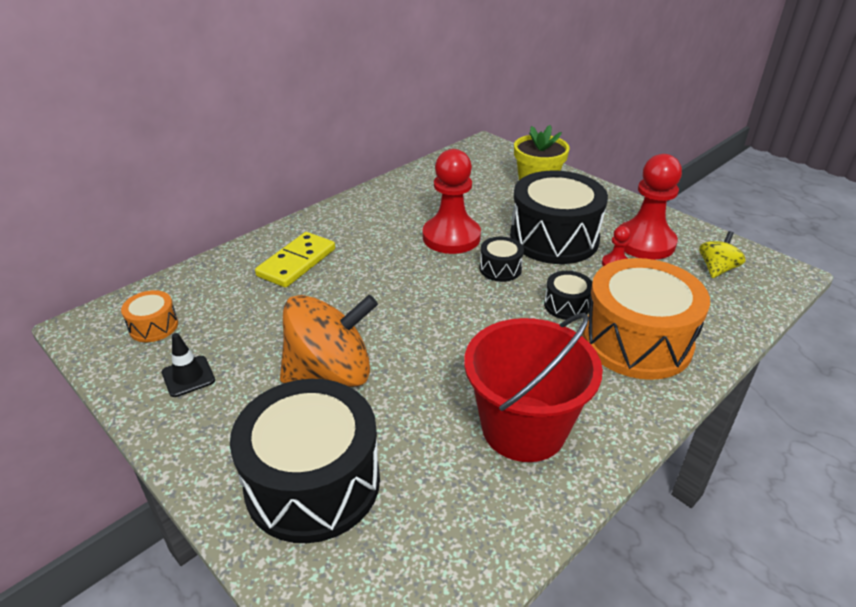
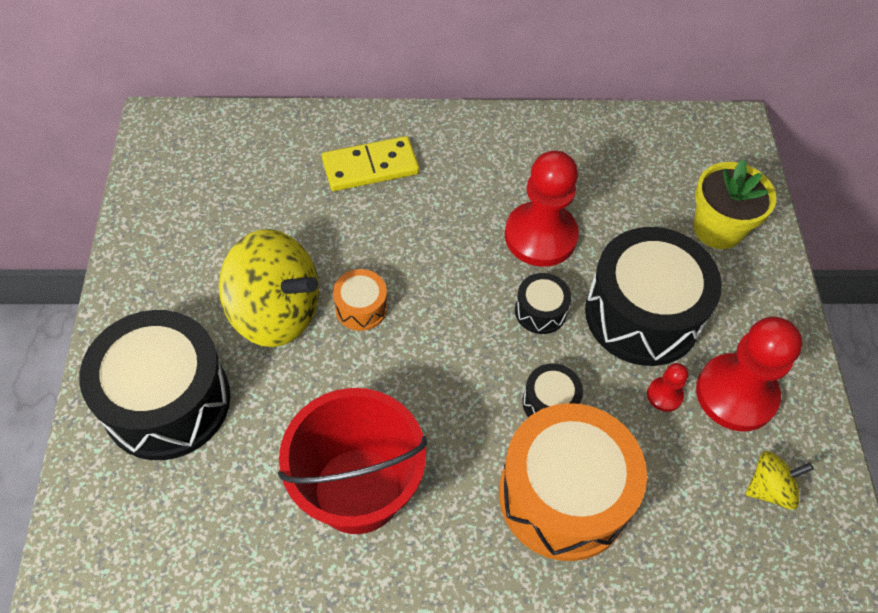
camera: 40 degrees right, 20 degrees up
orange drum [121,290,178,342] -> orange drum moved to [333,269,387,331]
black traffic cone [162,333,215,397] -> none
orange spinning top [280,295,378,387] -> yellow spinning top [219,229,319,347]

